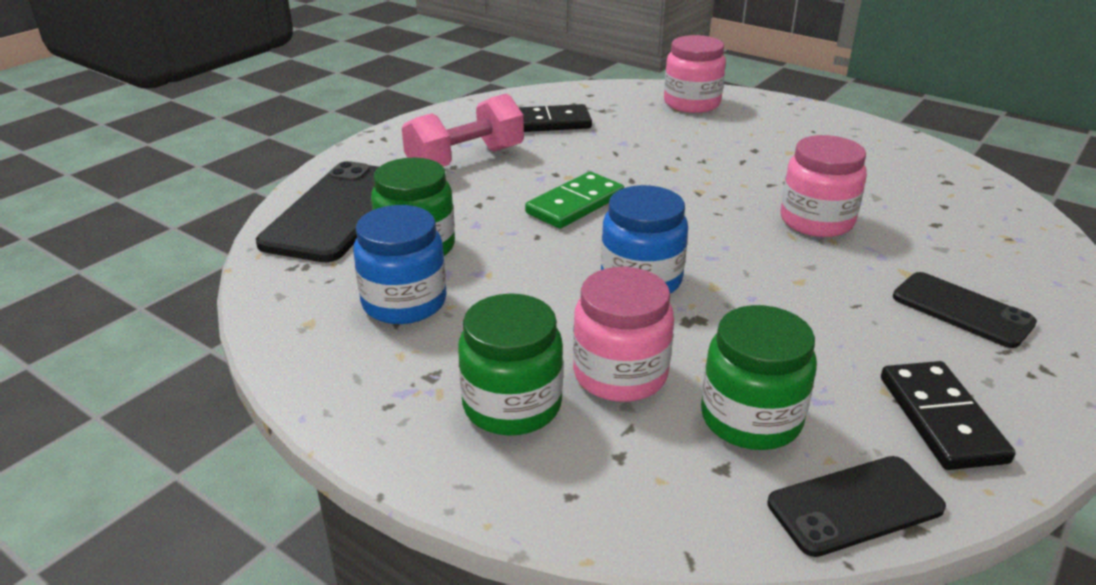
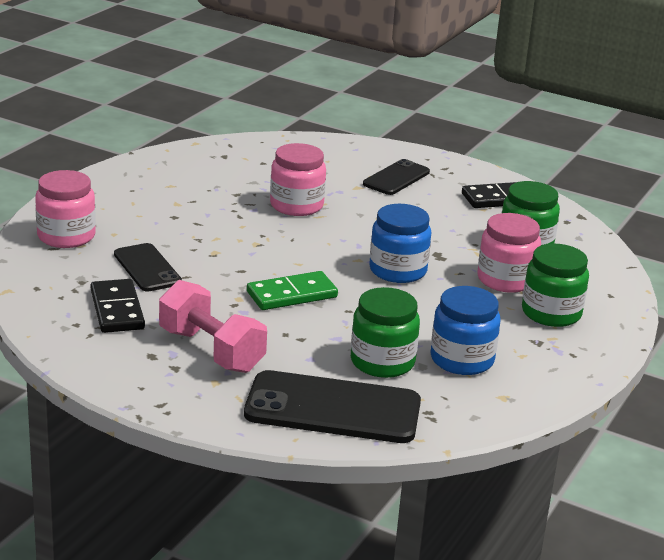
camera: 100 degrees left, 5 degrees down
green domino [525,172,624,229] -> green domino turned 60 degrees counterclockwise [247,271,338,310]
black phone [767,456,946,557] -> black phone moved to [114,243,182,292]

